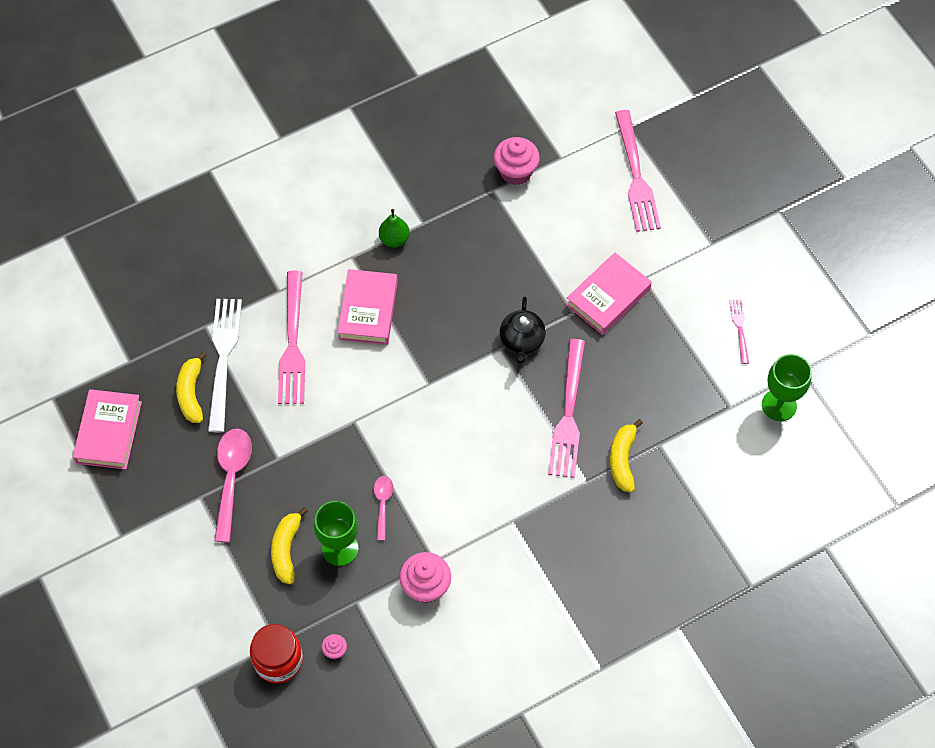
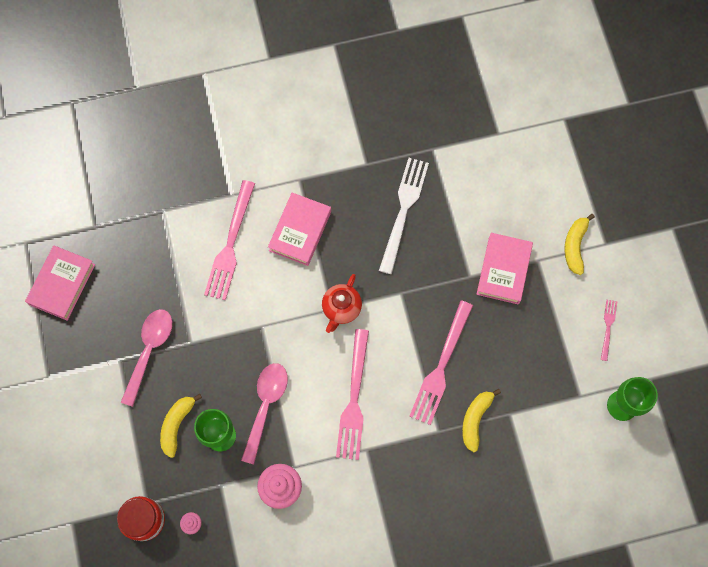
camera: 15 degrees right, 10 degrees up
yellow banana [176,352,207,423] -> yellow banana moved to [564,214,595,275]
white fork [208,299,242,432] -> white fork moved to [379,158,429,274]
pink spoon [374,476,393,541] -> pink spoon [241,363,288,464], size x1.78
green pear [379,209,410,247] -> none
pink cupcake [494,137,540,185] -> none
black teapot [500,297,546,363] -> none
pink book [566,252,652,335] -> pink book turned 45 degrees counterclockwise [477,233,533,304]
pink fork [615,110,661,232] -> pink fork moved to [336,329,369,460]
none -> red teapot [322,274,362,333]

